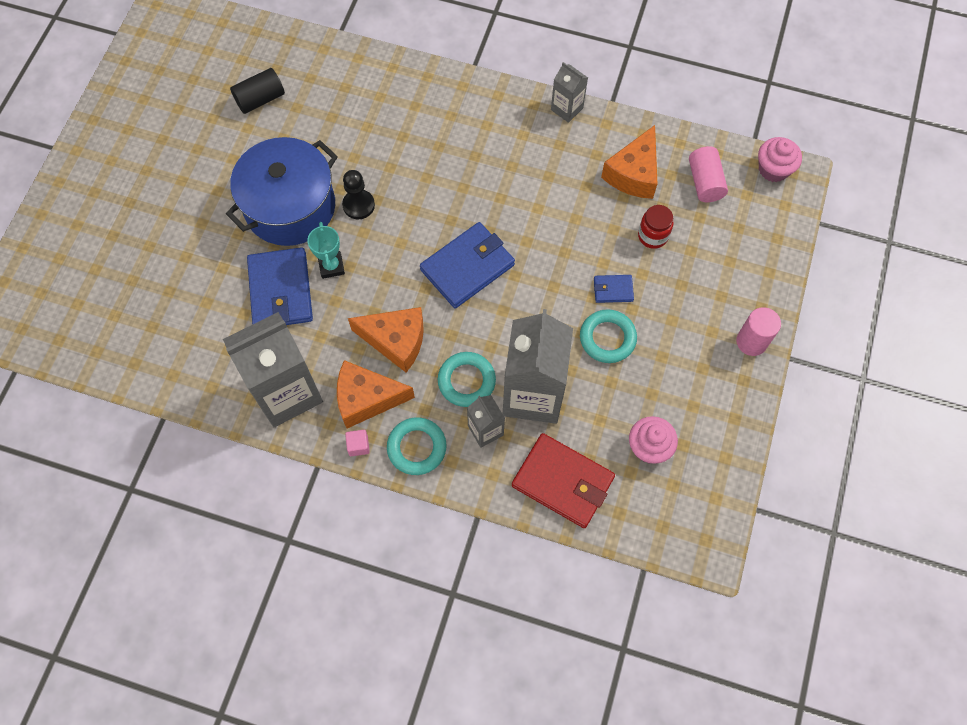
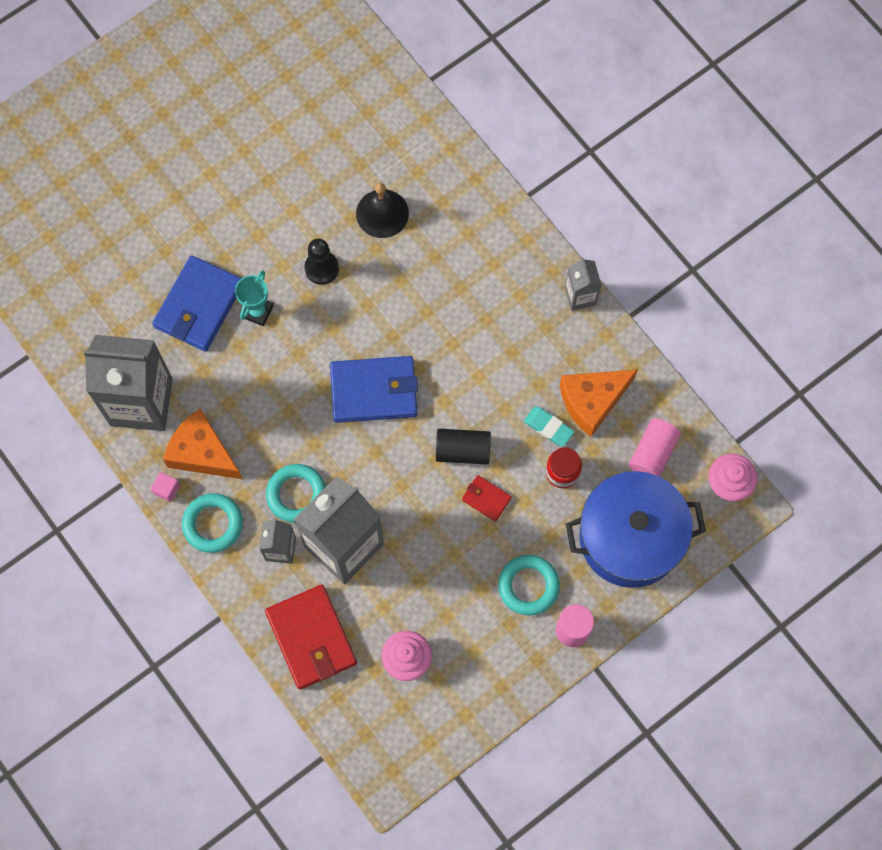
camera: 35 degrees right, 5 degrees up
blue pot [226,137,338,246] -> blue pot moved to [566,471,706,588]
black cylinder [230,68,285,114] -> black cylinder moved to [436,429,491,464]
orange cheese [348,307,424,372] -> none
turquoise ring [580,309,637,363] -> turquoise ring moved to [498,555,560,616]
blue wallet [594,275,634,303] -> red wallet [462,475,512,522]
none -> black bell [356,183,409,238]
none -> turquoise eraser [524,406,574,447]

